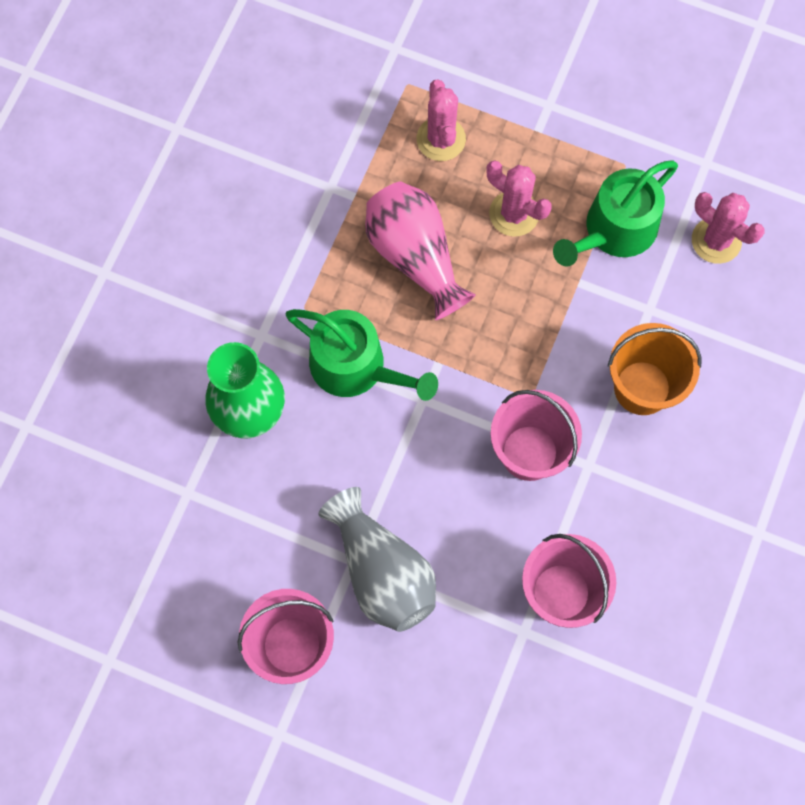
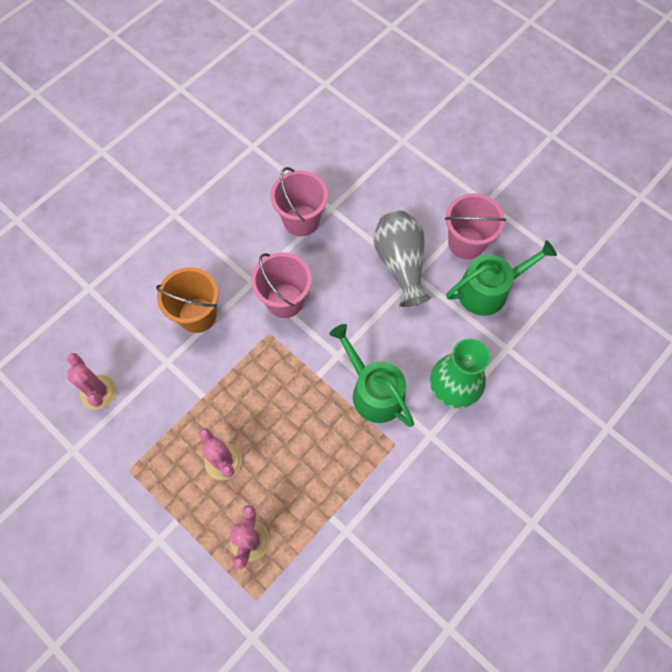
camera: 160 degrees left, 5 degrees down
pink vase [365,181,476,320] -> none
green watering can [553,160,678,267] -> green watering can moved to [446,240,557,316]

